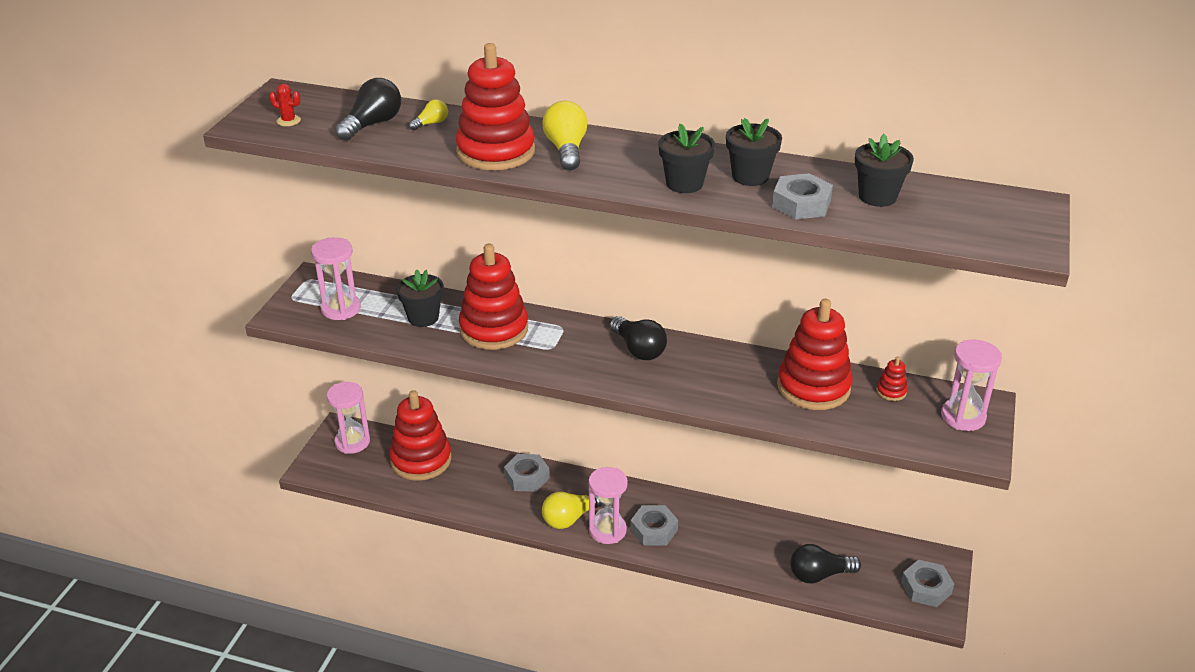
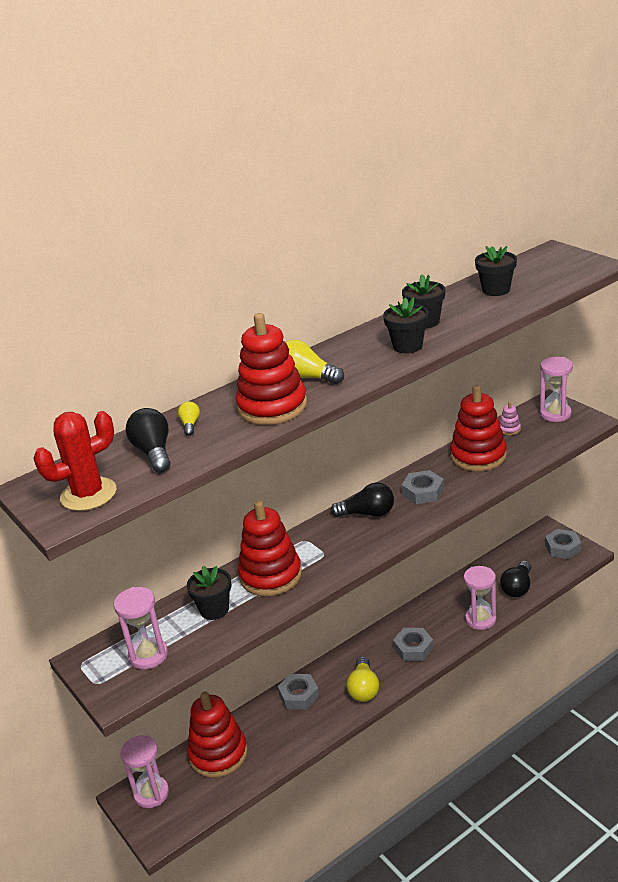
camera: 50 degrees left, 5 degrees down
red cactus [269,84,301,126] -> red cactus [33,411,116,511], size x2.30
pink hourglass [589,467,628,544] -> pink hourglass moved to [464,566,496,630]
grey nut [772,173,833,220] -> grey nut moved to [402,470,444,504]
red stacking toy [876,357,908,401] -> pink stacking toy [500,402,521,435]

